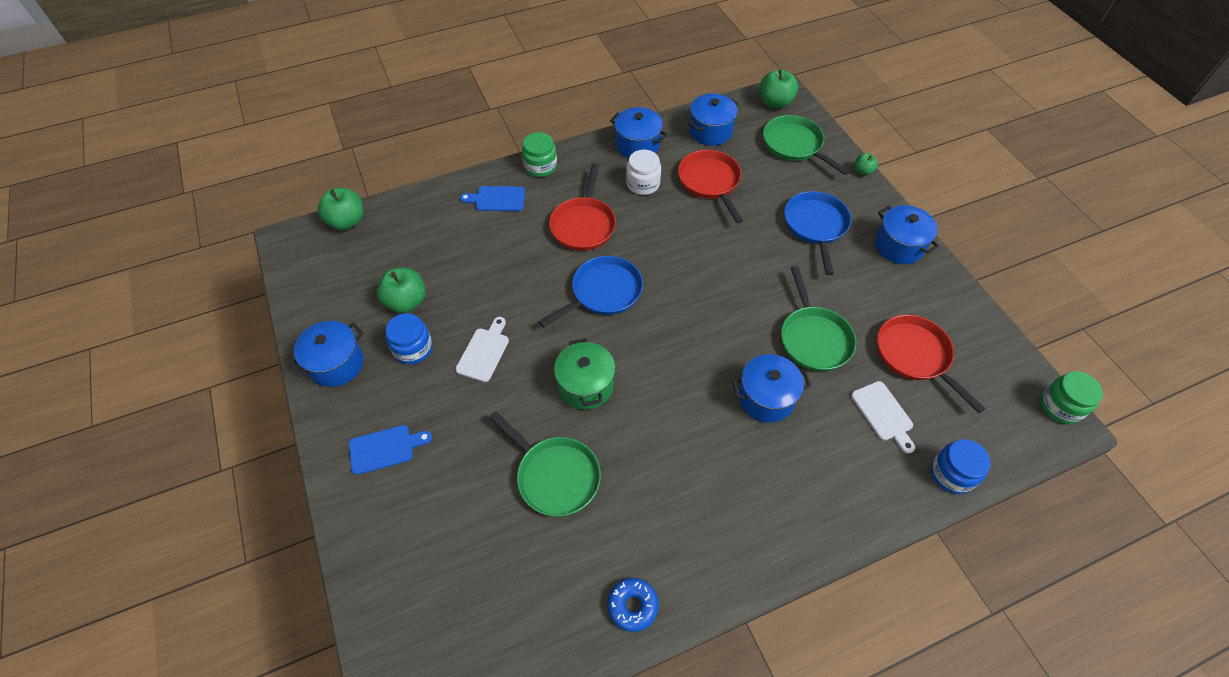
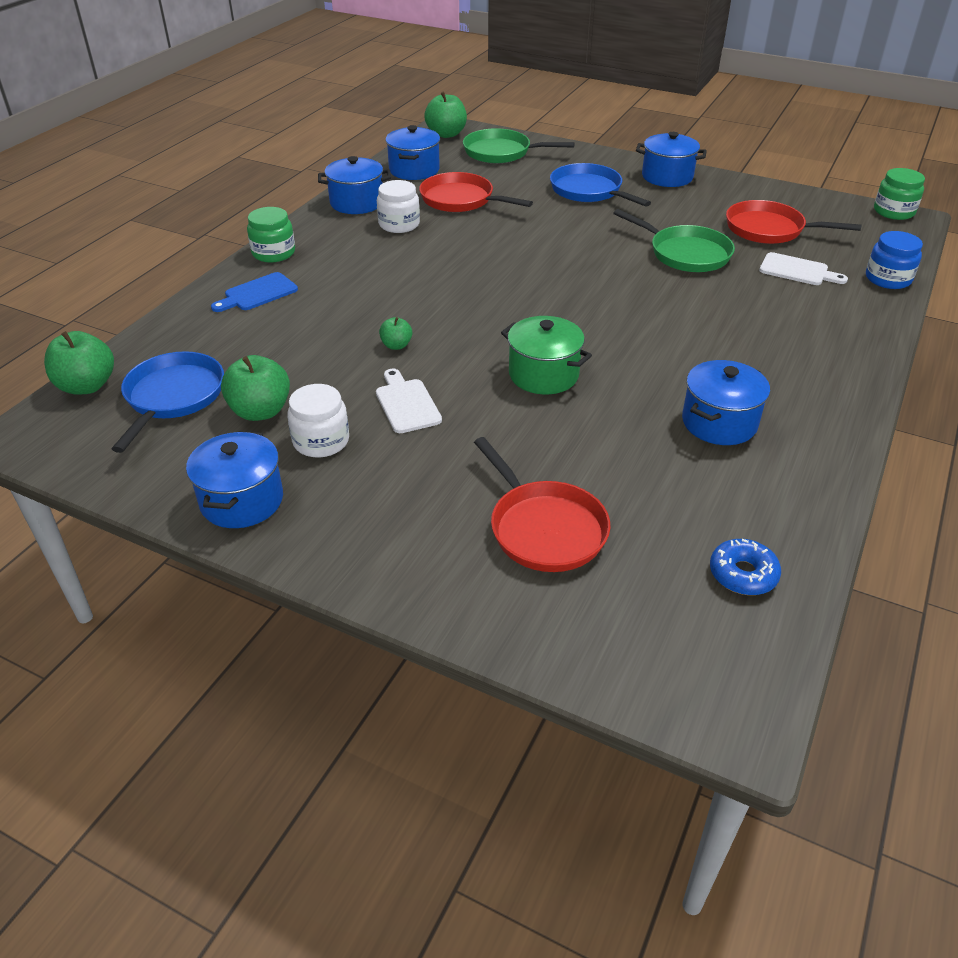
camera: 40 degrees left, 15 degrees down
blue cutting board [349,425,432,475] -> none
blue jar [385,313,432,364] -> white jar [287,384,349,458]
green pan [489,411,601,517] -> none
blue pan [539,256,643,328] -> blue pan moved to [112,351,224,453]
red pan [549,163,616,251] -> red pan moved to [474,437,611,572]
blue donut [608,578,659,632] -> blue donut moved to [710,539,781,595]
blue pot [732,354,811,423] -> blue pot moved to [682,360,770,445]
green apple [854,153,878,176] -> green apple moved to [379,317,412,350]

